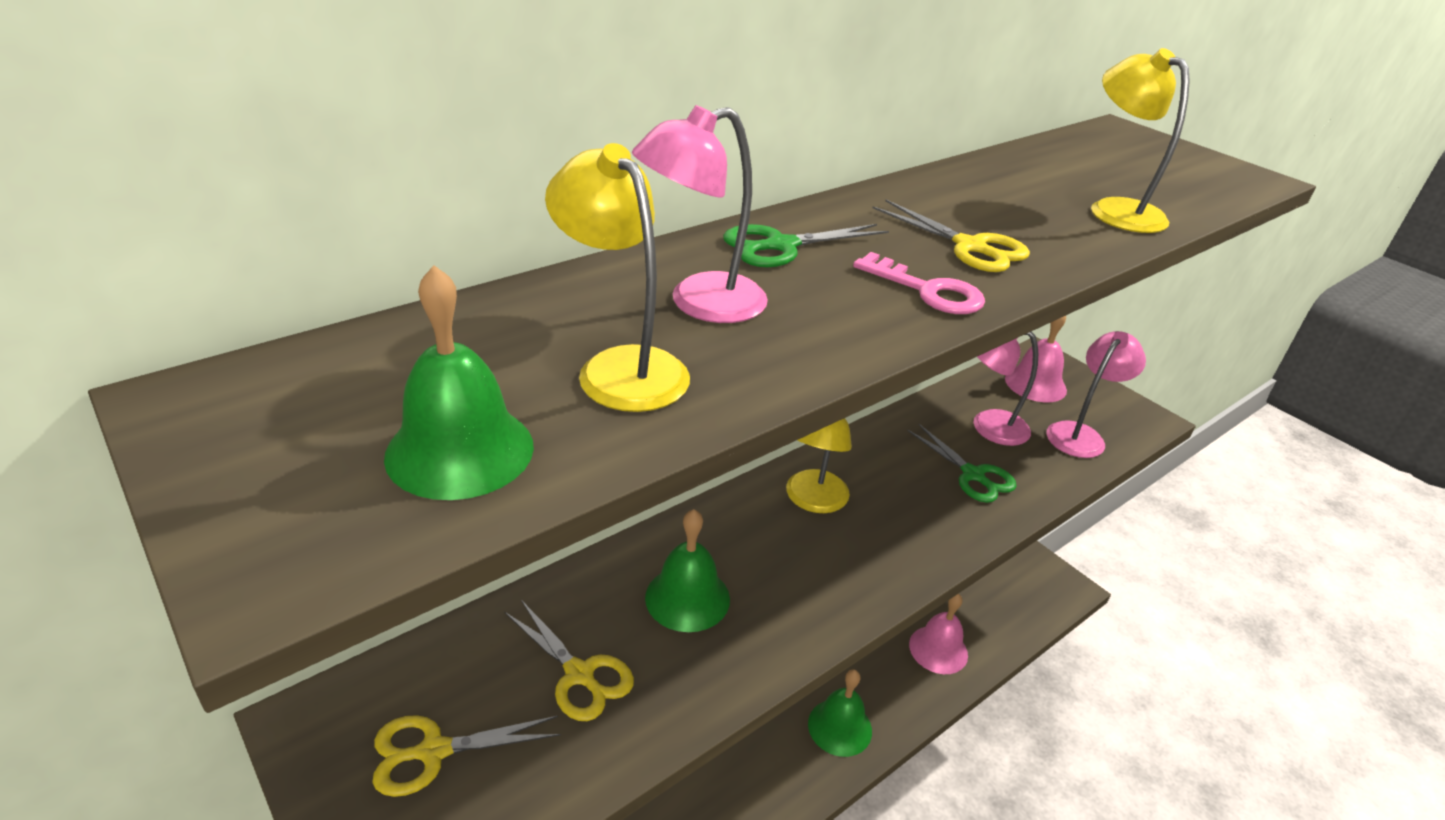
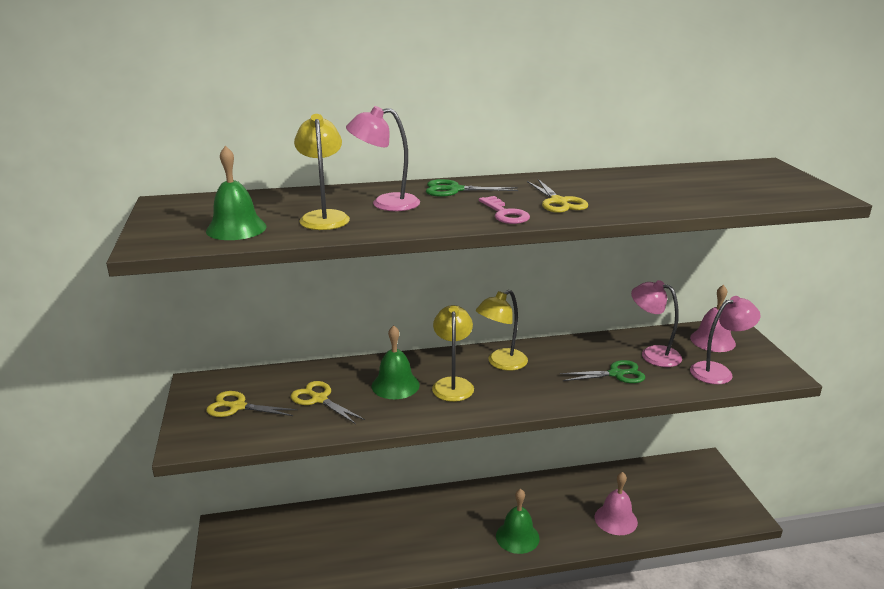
camera: 30 degrees right, 10 degrees down
yellow scissors [504,600,634,721] -> yellow scissors turned 150 degrees clockwise [291,381,365,424]
green scissors [907,424,1017,503] -> green scissors turned 90 degrees counterclockwise [560,360,645,383]
yellow lamp [1091,48,1190,233] -> yellow lamp moved to [432,305,474,402]

